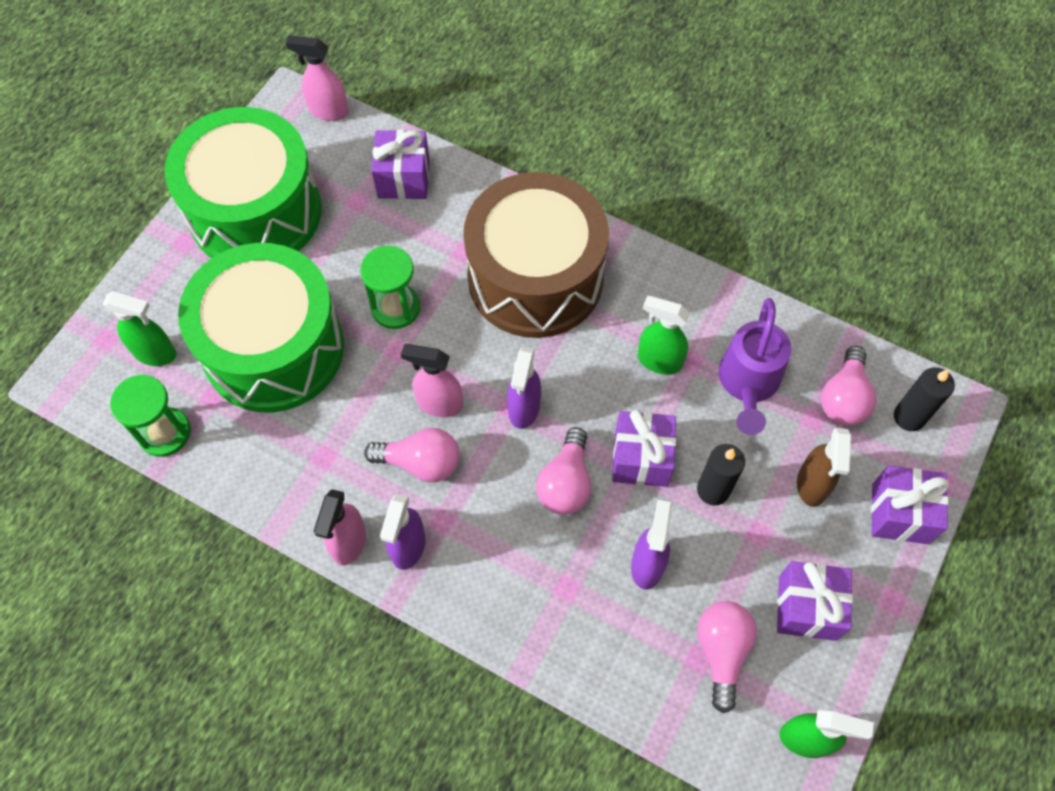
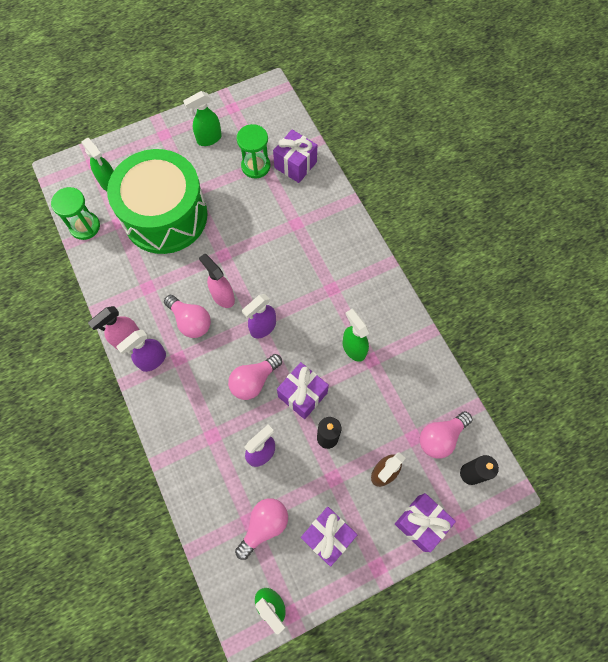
camera: 35 degrees right, 5 degrees up
green drum [165,107,322,258] -> green spray bottle [183,91,222,146]
pink spray bottle [286,35,349,121] -> none
green hourglass [361,246,420,329] -> green hourglass moved to [237,124,270,179]
brown drum [463,172,609,338] -> none
purple watering can [719,298,791,435] -> none

